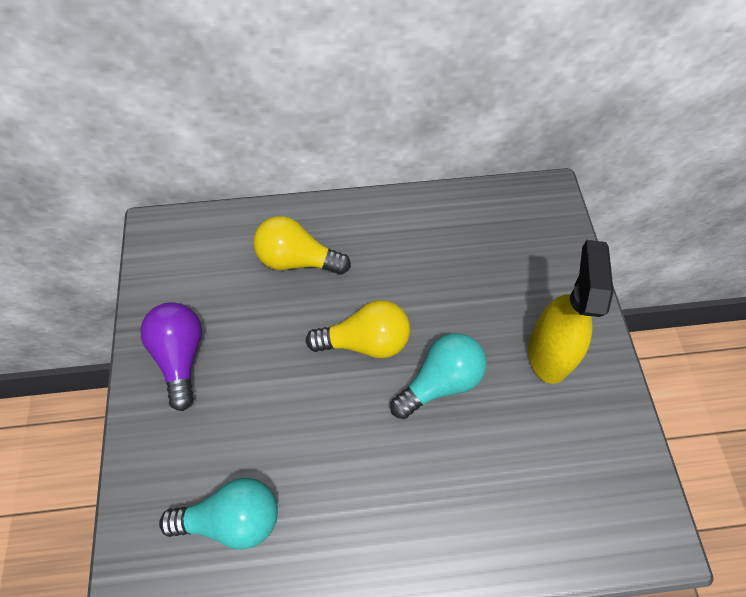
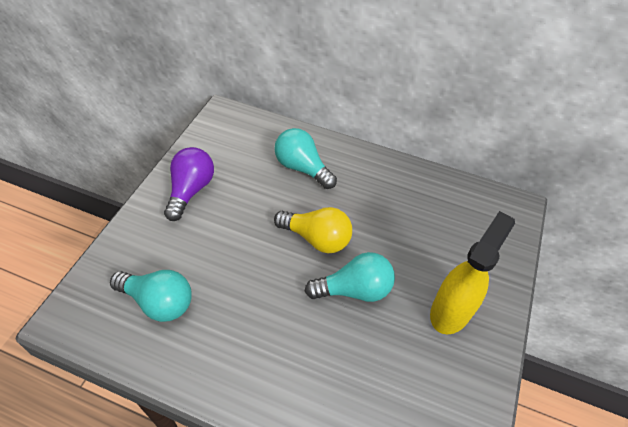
camera: 25 degrees right, 10 degrees down
yellow light bulb [253,216,351,275] -> turquoise light bulb [274,128,337,189]

